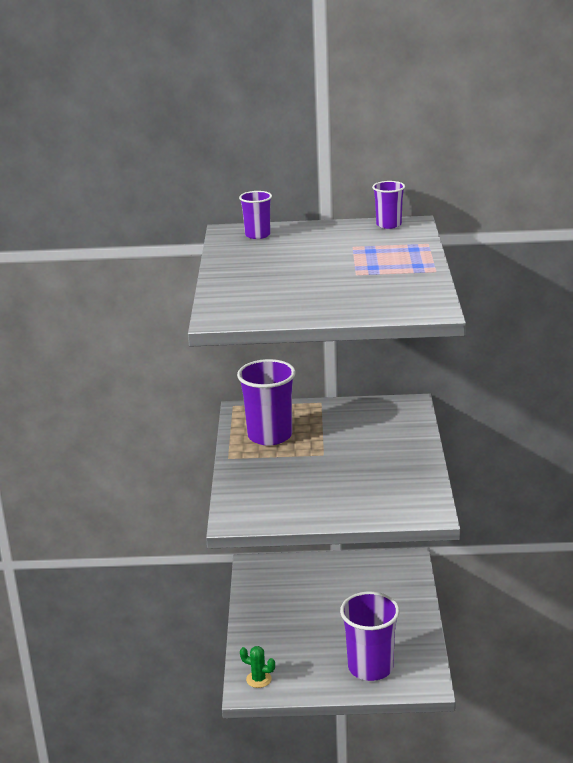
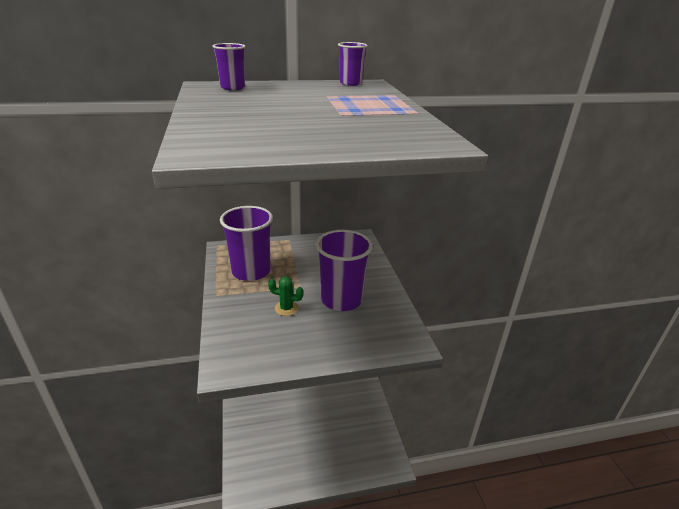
camera: 15 degrees left, 5 degrees up
green cactus [240,646,275,688] -> green cactus moved to [268,277,304,316]
purple cup [340,591,400,681] -> purple cup moved to [316,230,373,311]

